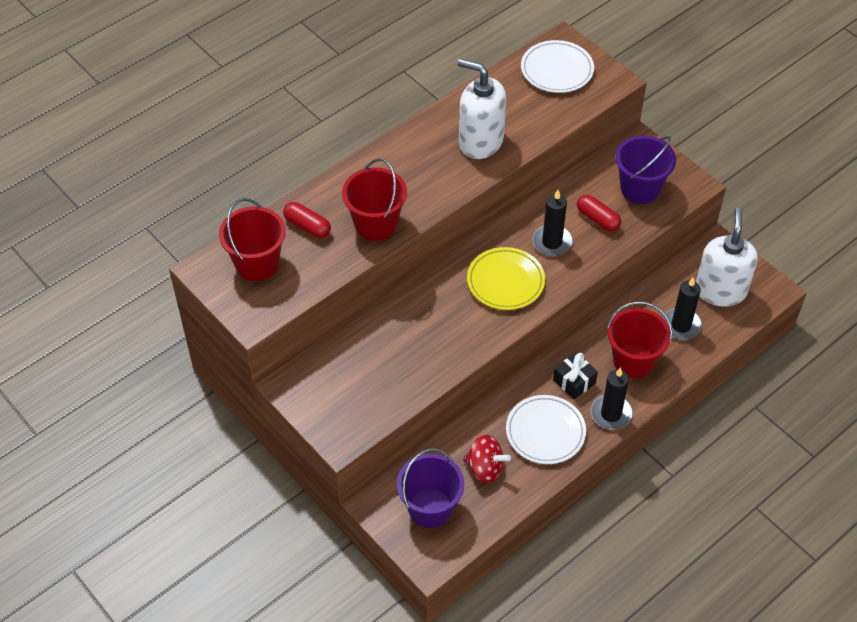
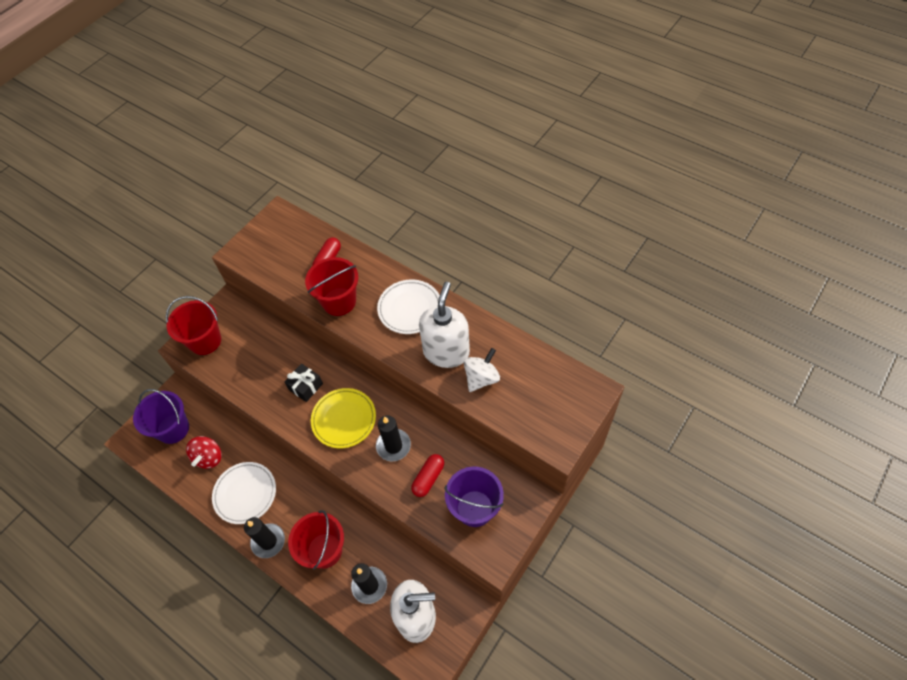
camera: 80 degrees right, 5 degrees up
red bucket [219,198,286,281] -> red bucket moved to [166,296,221,355]
white plate [521,40,594,93] -> white plate moved to [377,280,440,334]
black gift [553,352,598,399] -> black gift moved to [285,364,323,402]
none -> white spinning top [464,348,500,392]

